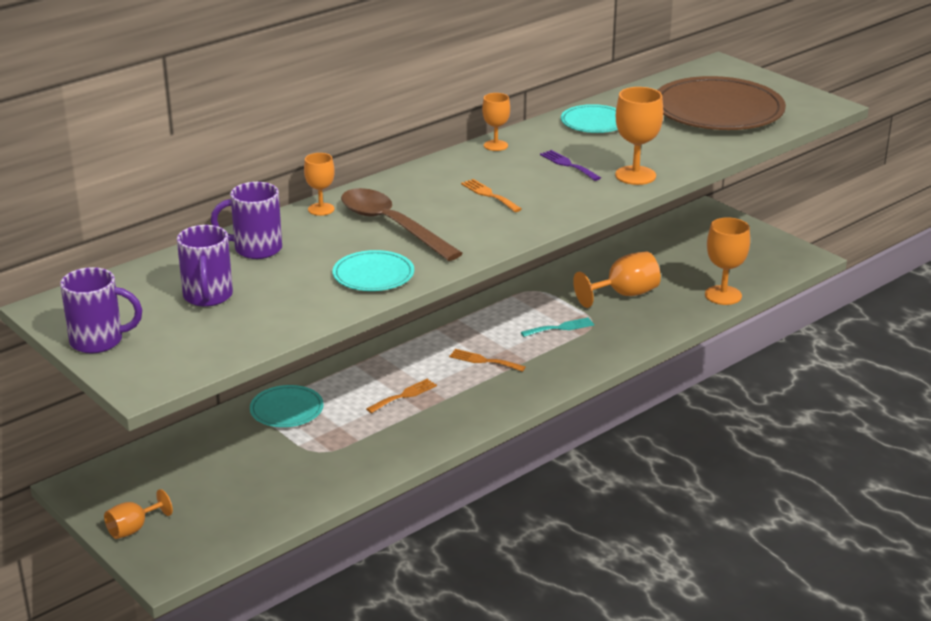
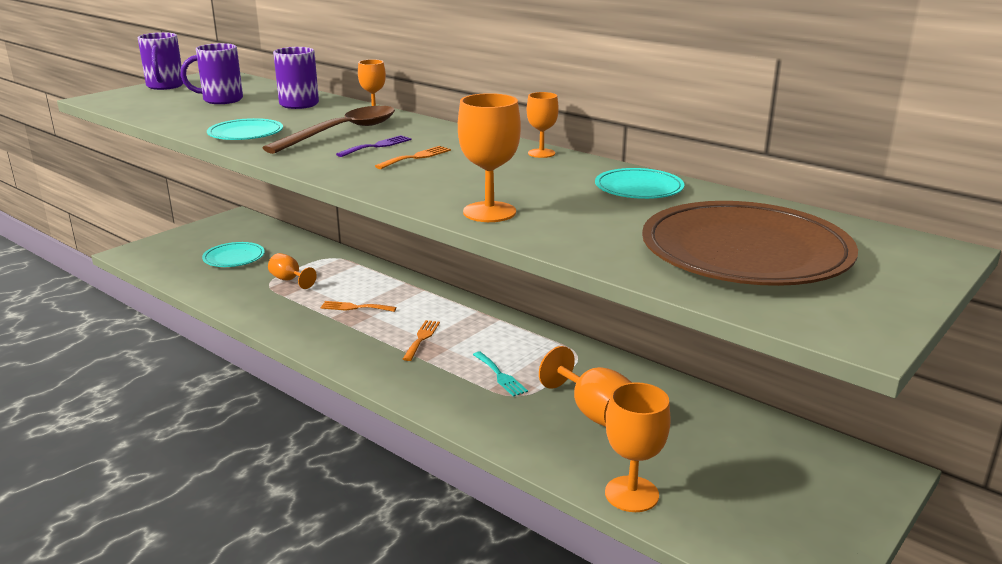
camera: 80 degrees right, 5 degrees down
orange goblet [104,489,173,539] -> orange goblet moved to [268,253,317,289]
turquoise plate [250,385,324,427] -> turquoise plate moved to [202,242,265,267]
orange fork [366,379,437,413] -> orange fork turned 150 degrees clockwise [320,301,396,312]
purple fork [540,150,601,181] -> purple fork moved to [336,135,411,157]

